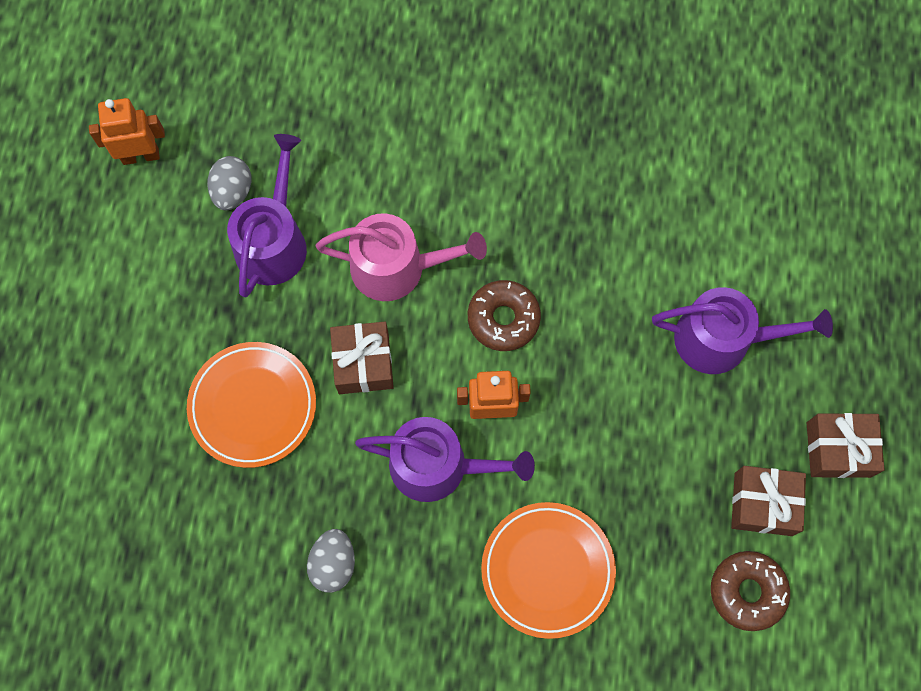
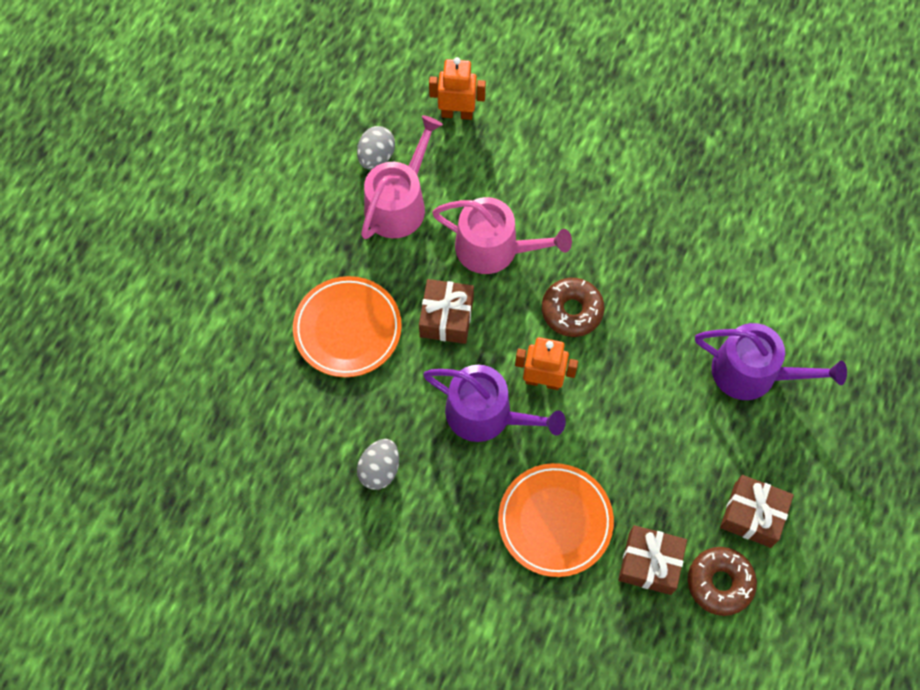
camera: 15 degrees right, 5 degrees down
orange robot [89,98,165,165] -> orange robot moved to [429,57,486,120]
purple watering can [227,134,307,297] -> pink watering can [361,115,443,239]
brown gift [807,413,885,478] -> brown gift moved to [618,525,687,595]

